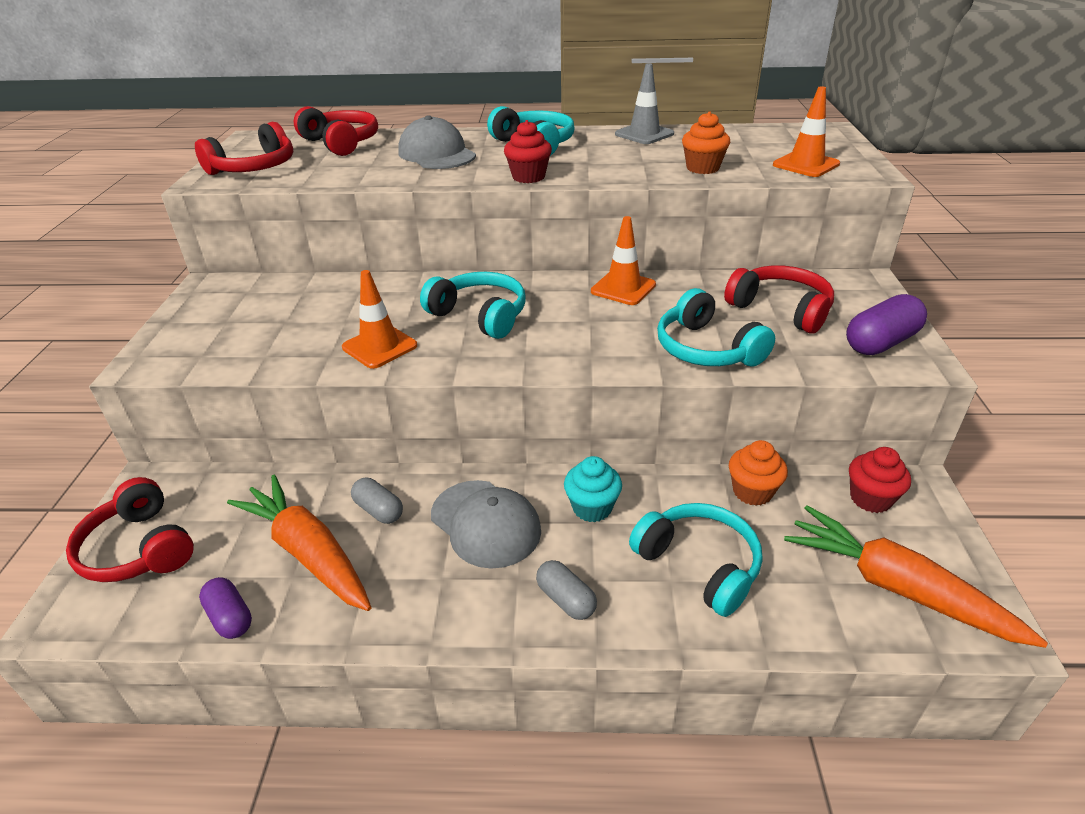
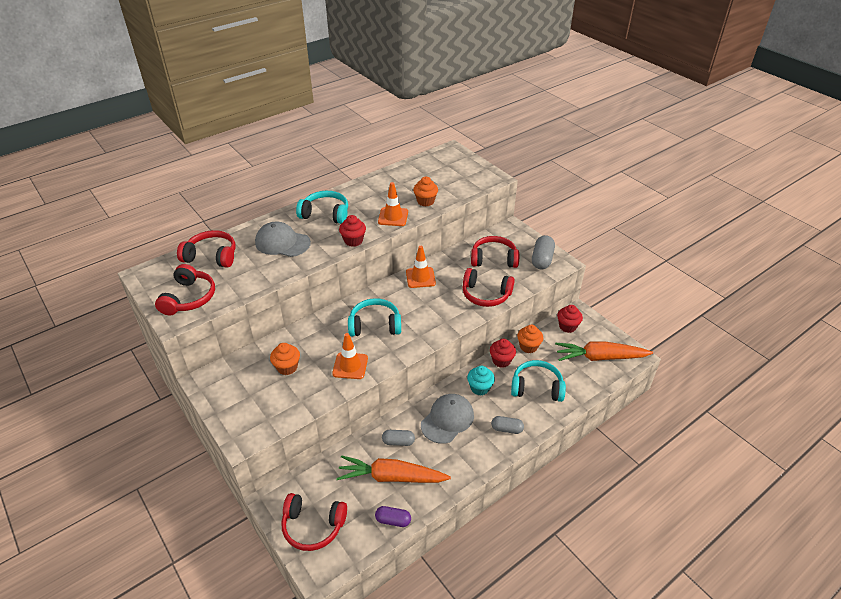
camera: 40 degrees left, 5 degrees up
grey cap [431,480,541,569] -> grey cap turned 60 degrees counterclockwise [421,394,474,444]
grey traffic cone [615,63,674,144] -> none
turquoise headphones [657,288,775,366] -> red headphones [462,268,515,307]
orange traffic cone [773,86,840,177] -> orange traffic cone moved to [378,182,408,226]
purple capsule [846,294,927,355] -> grey capsule [532,235,555,269]
none -> orange cupcake [270,343,300,375]
none -> red cupcake [490,339,516,368]

